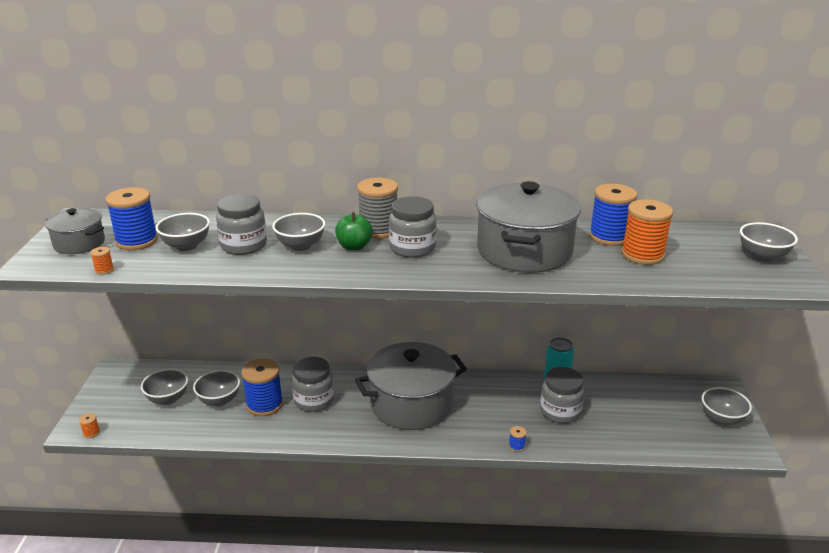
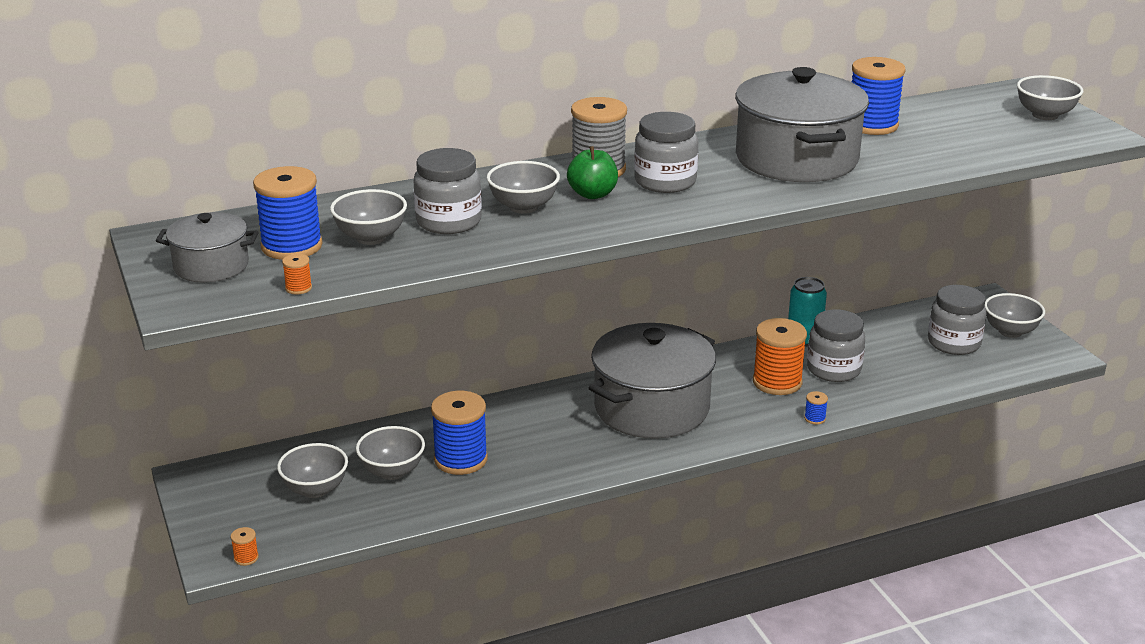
camera: 25 degrees left, 0 degrees up
grey jar [292,357,334,412] -> grey jar moved to [928,285,987,355]
orange spool [621,199,673,265] -> orange spool moved to [753,318,807,395]

